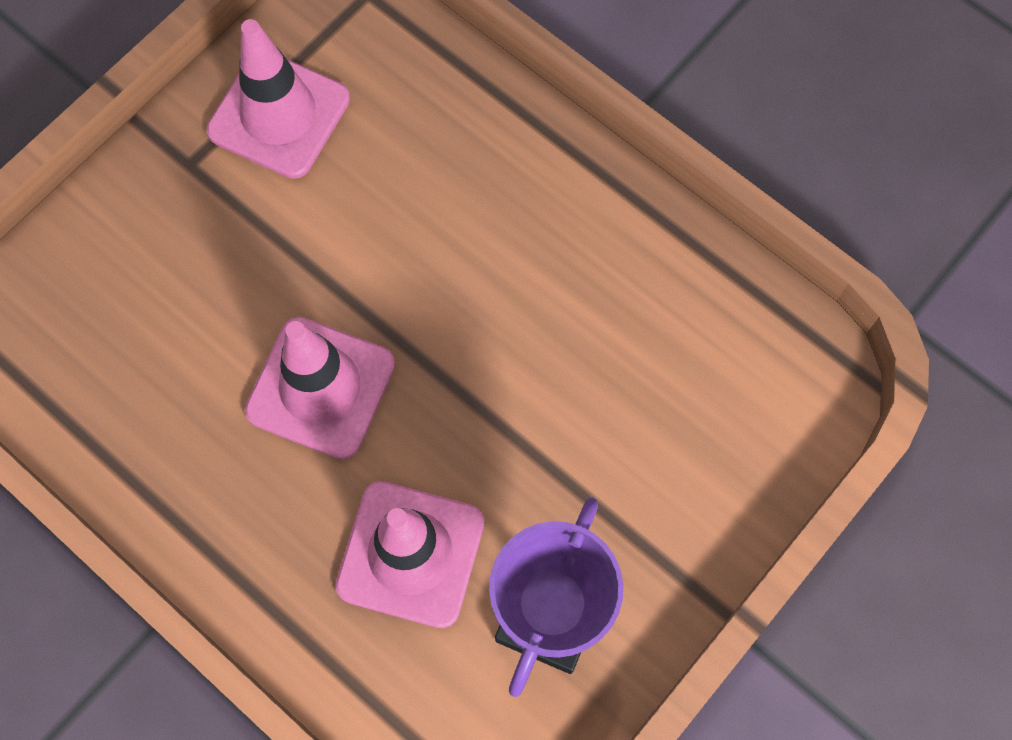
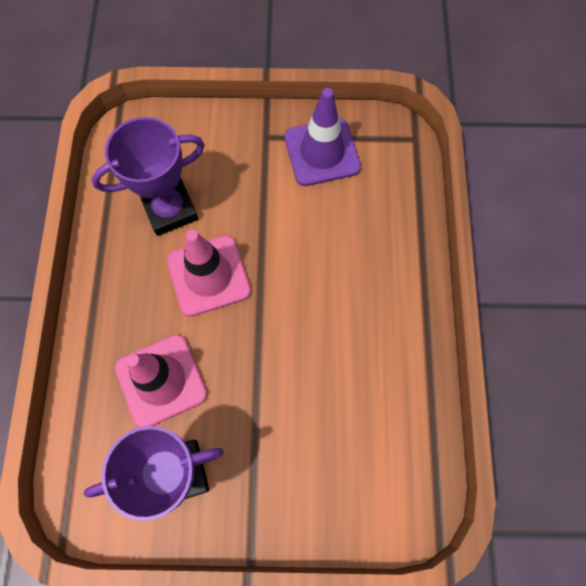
camera: 50 degrees right, 0 degrees up
pink traffic cone [207,19,350,179] -> purple traffic cone [285,88,361,186]
none -> purple trophy [91,117,205,236]

